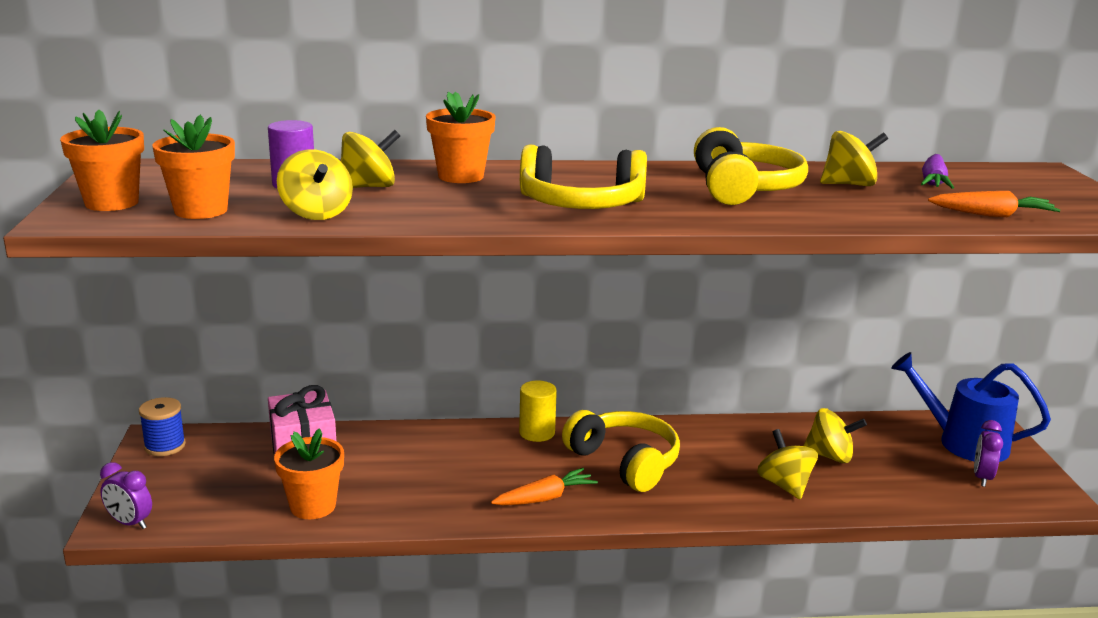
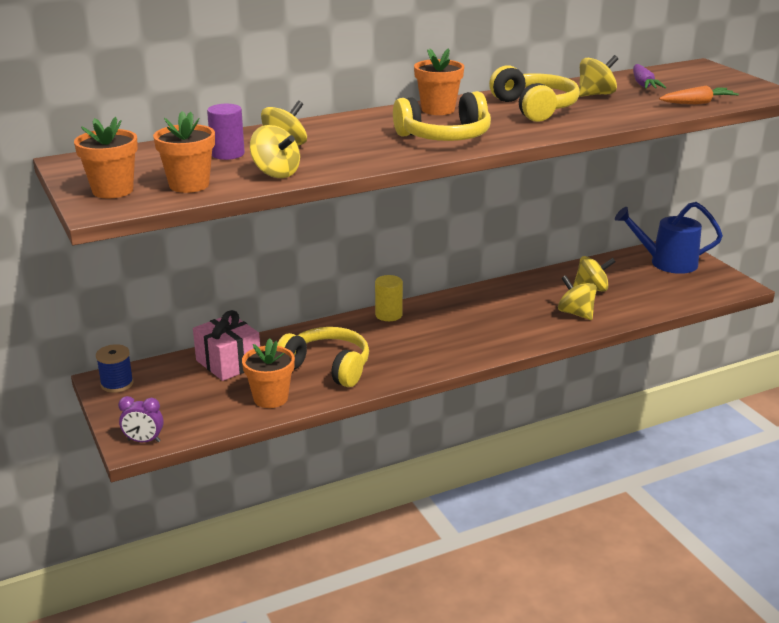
camera: 20 degrees left, 5 degrees up
orange flower pot [426,91,496,183] -> orange flower pot moved to [414,49,464,115]
orange carrot [491,468,598,505] -> none
yellow headphones [562,410,680,492] -> yellow headphones moved to [277,327,369,387]
purple clock [974,420,1003,487] -> none

